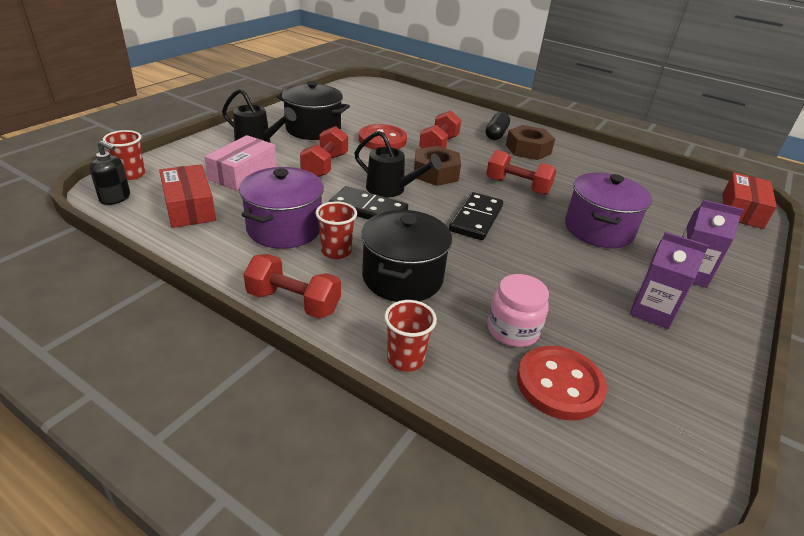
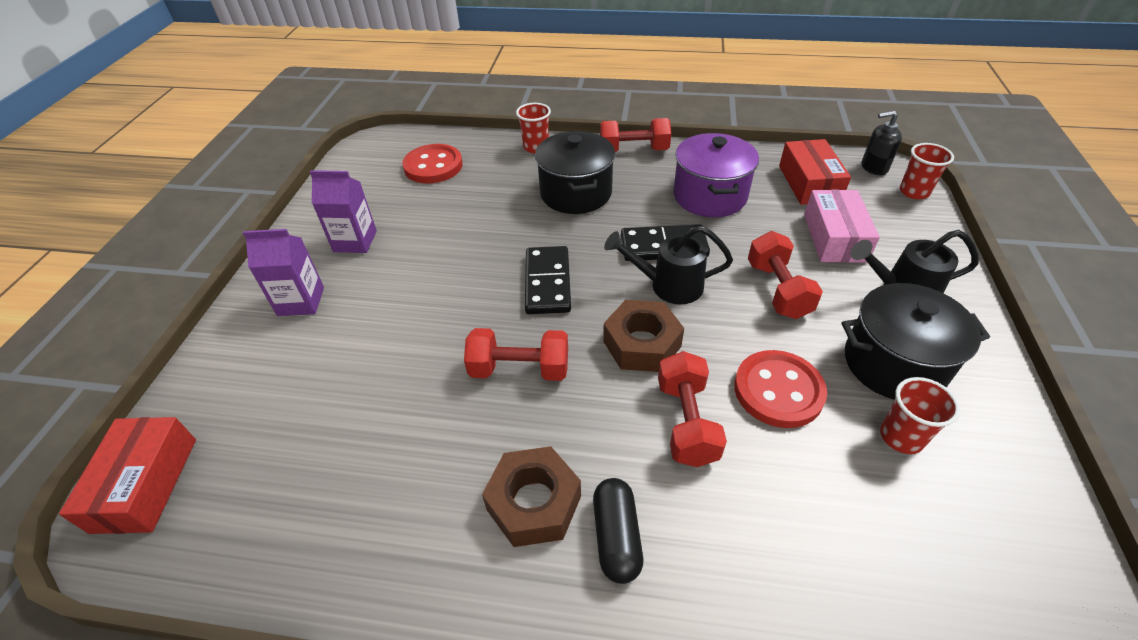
camera: 160 degrees right, 10 degrees up
red box [159,164,216,228] -> red box turned 45 degrees clockwise [779,139,851,205]
red cup [315,201,357,259] -> red cup moved to [880,377,960,454]
pink jar [487,274,549,347] -> none
purple pot [565,173,652,248] -> none

